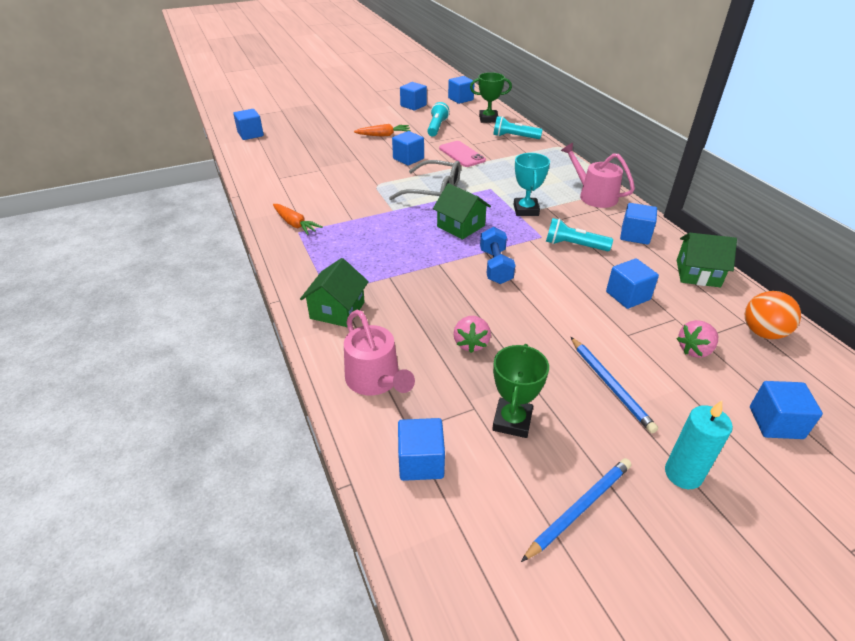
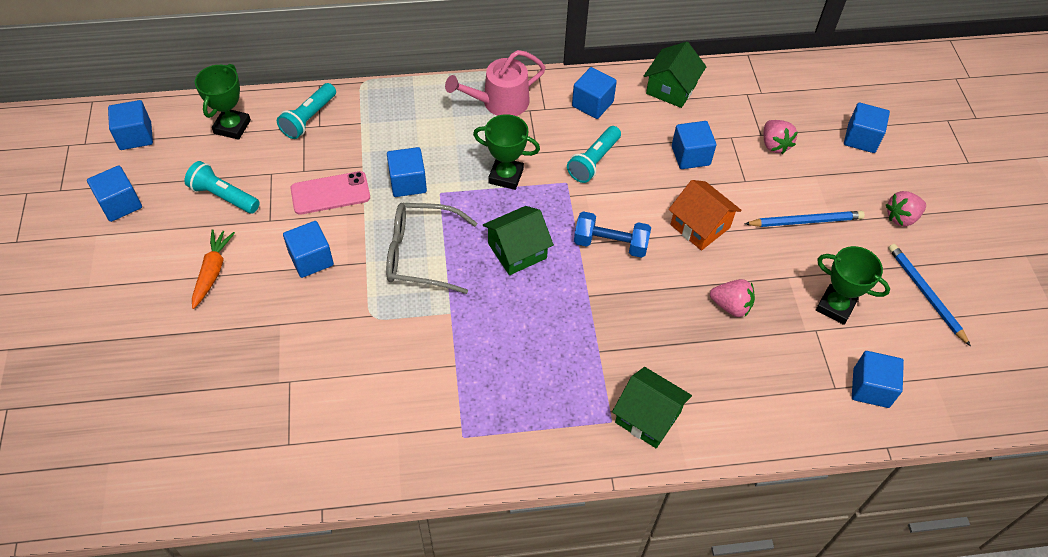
camera: 75 degrees left, 15 degrees up
blue cube [233,109,264,140] -> blue cube moved to [387,147,427,197]
orange carrot [273,204,323,235] -> none
pink watering can [344,310,415,395] -> none
grey glasses [389,160,461,200] -> grey glasses turned 120 degrees counterclockwise [386,203,477,294]
turquoise trophy [514,153,550,216] -> green trophy [473,114,540,190]
turquoise candle [665,401,733,489] -> pink strawberry [886,191,926,227]
orange ball [745,291,801,339] -> none
none -> orange house [669,180,742,251]

